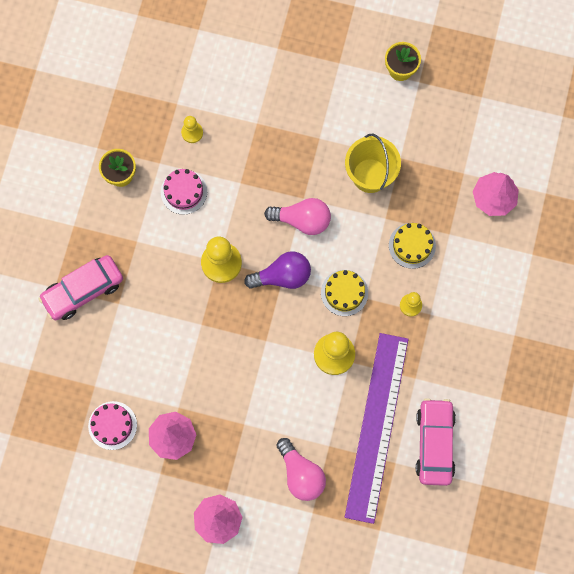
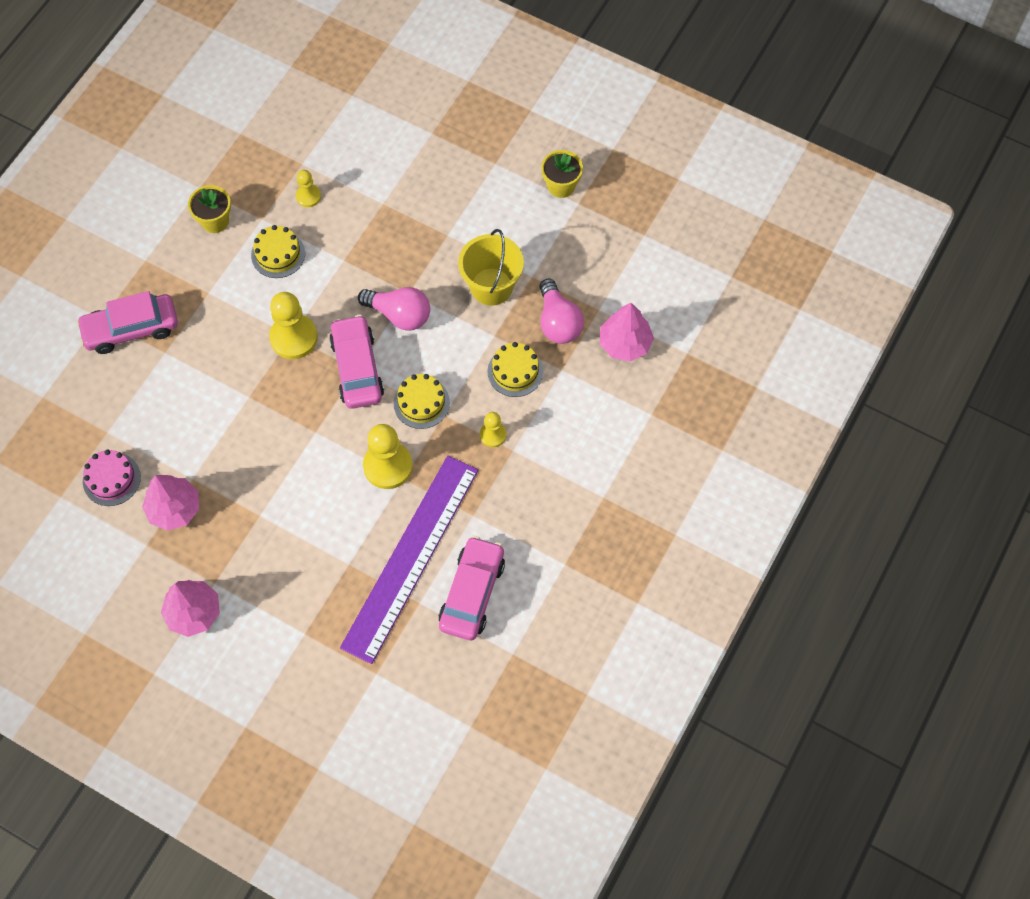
camera: 15 degrees right, 10 degrees down
pink cake [161,169,207,214] -> yellow cake [251,225,305,278]
purple light bulb [244,251,311,289] -> pink car [329,315,384,409]
pink light bulb [277,438,326,501] -> pink light bulb moved to [539,278,584,344]

